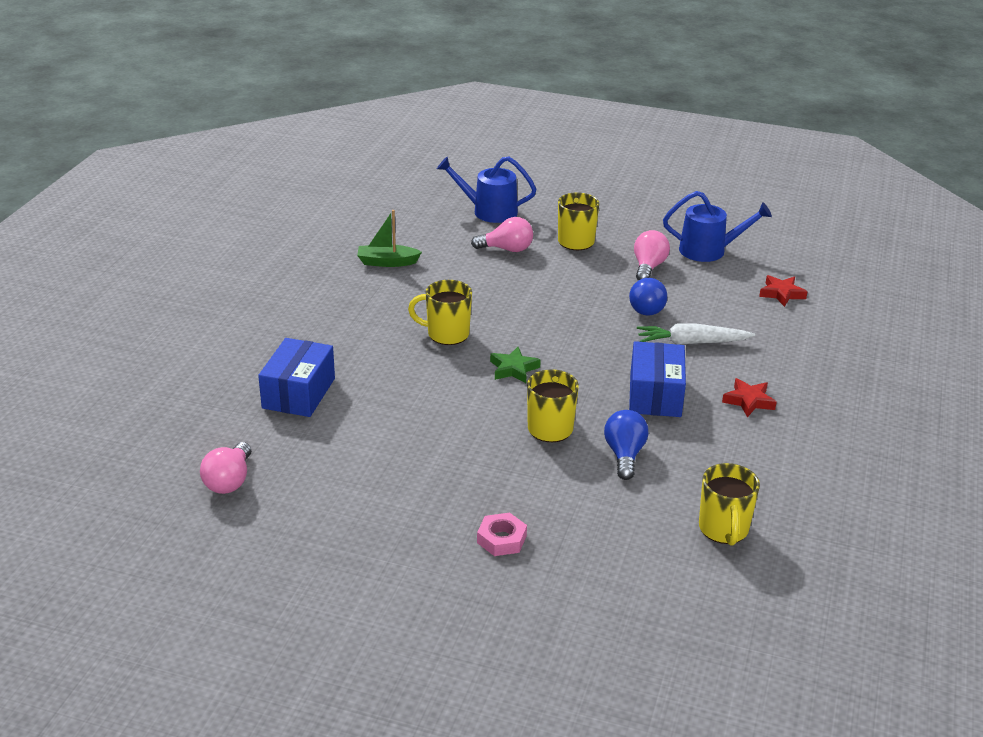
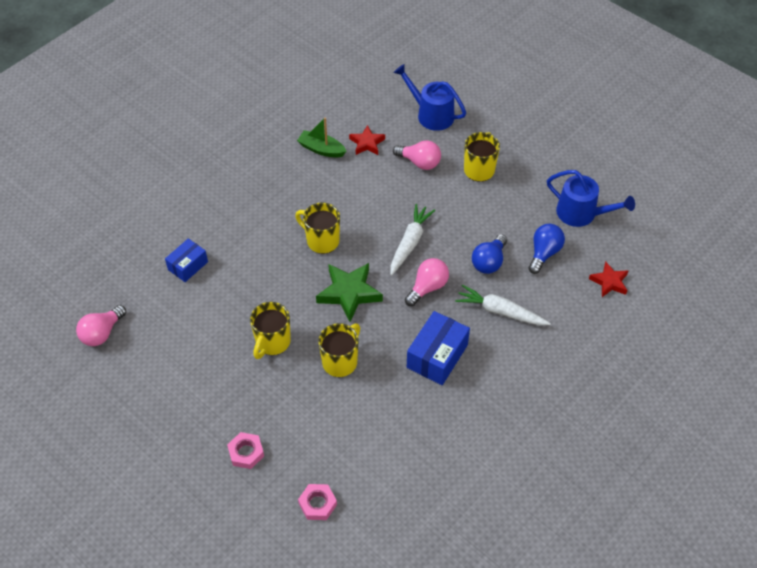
camera: 25 degrees right, 20 degrees up
blue box [258,338,335,417] -> blue box [165,238,208,282], size x0.64
green star [490,347,541,383] -> green star [316,263,383,322], size x1.65
blue light bulb [604,410,648,480] -> blue light bulb moved to [528,224,565,274]
pink light bulb [634,230,670,281] -> pink light bulb moved to [405,258,449,306]
yellow mug [699,463,760,546] -> yellow mug moved to [250,302,291,359]
red star [722,378,777,417] -> red star moved to [349,125,385,155]
none -> pink nut [298,484,337,520]
none -> white carrot [390,204,435,276]

